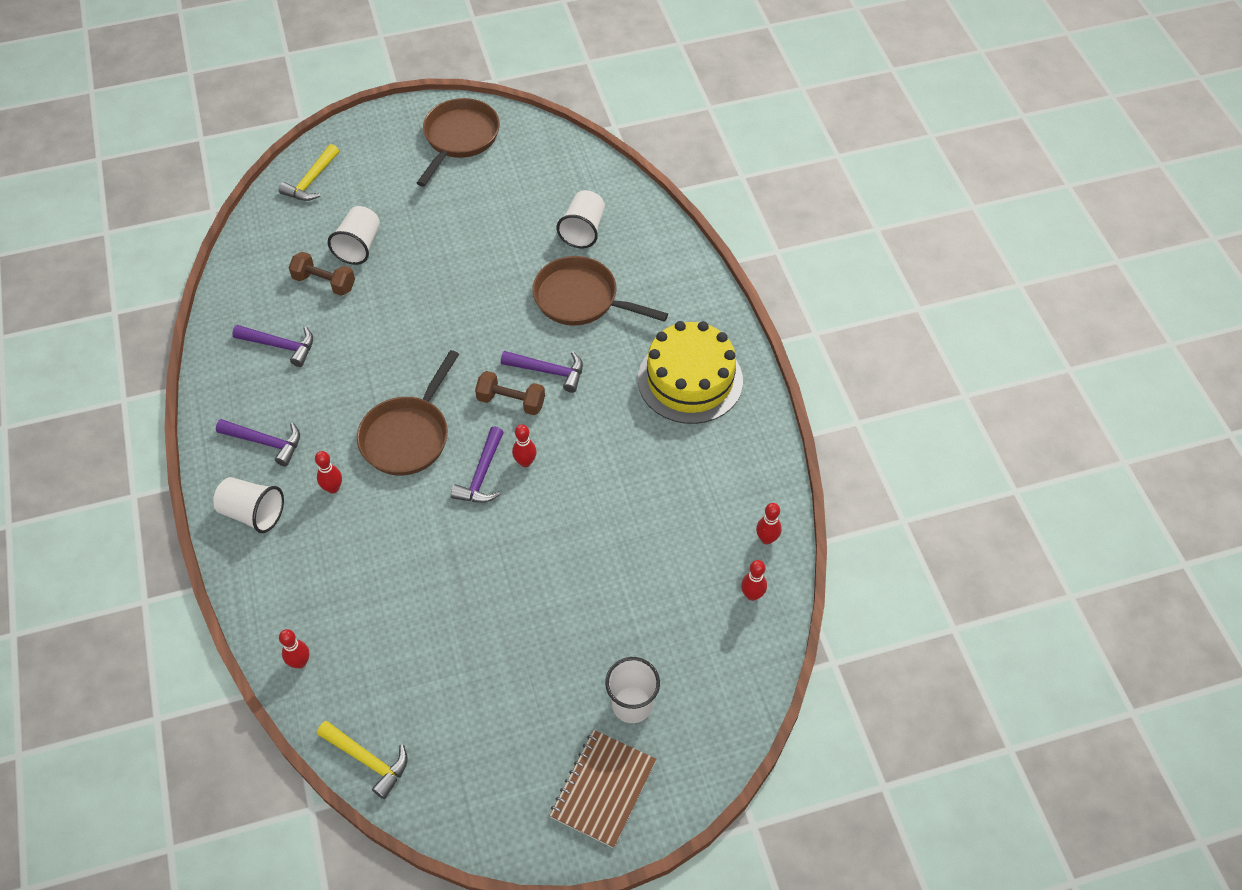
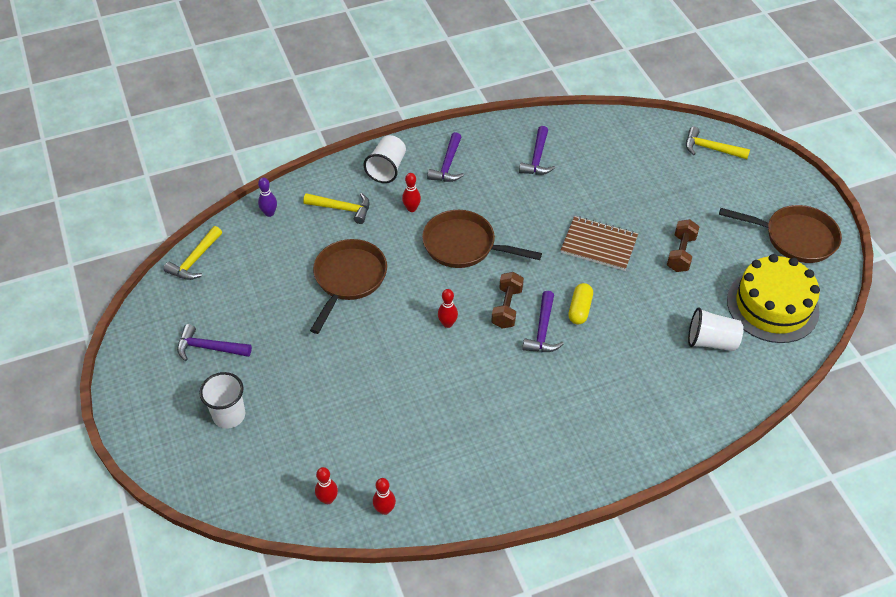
camera: 85 degrees right, 5 degrees down
red bowling pin [279,629,310,669] -> purple bowling pin [258,177,277,217]
brown dumbbell [289,252,355,296] -> brown dumbbell moved to [667,219,700,272]
white cup [328,206,380,265] -> none
purple hammer [451,426,504,503] -> purple hammer moved to [177,324,252,361]
brown pan [532,256,668,325] -> brown pan moved to [310,239,387,334]
brown notebook [550,730,656,848] -> brown notebook moved to [561,216,638,271]
yellow cake [638,321,743,424] -> yellow cake moved to [727,254,820,343]
none -> yellow hammer [303,193,370,224]
none -> yellow capsule [568,283,593,325]

